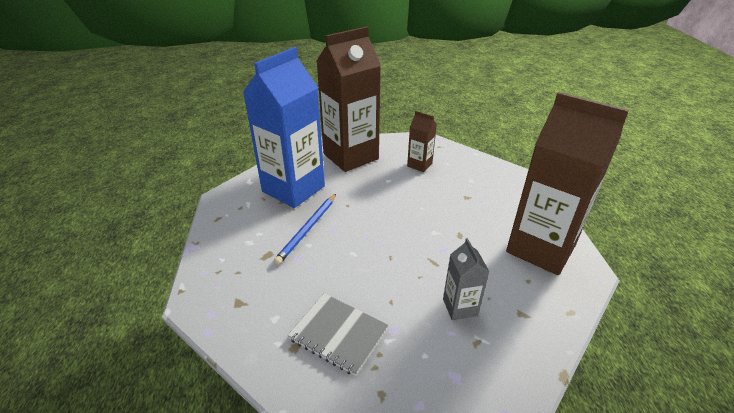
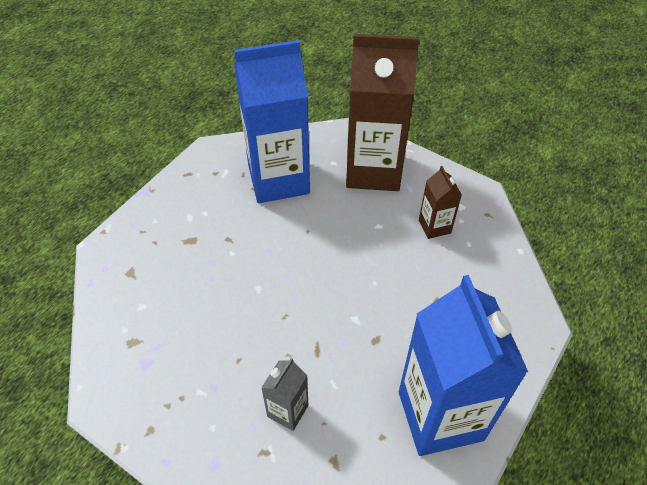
camera: 40 degrees right, 15 degrees up
blue pencil [274,194,336,265] -> none
grey notebook [288,293,389,376] -> none
brown carton [506,92,629,275] -> blue carton [399,275,528,456]

